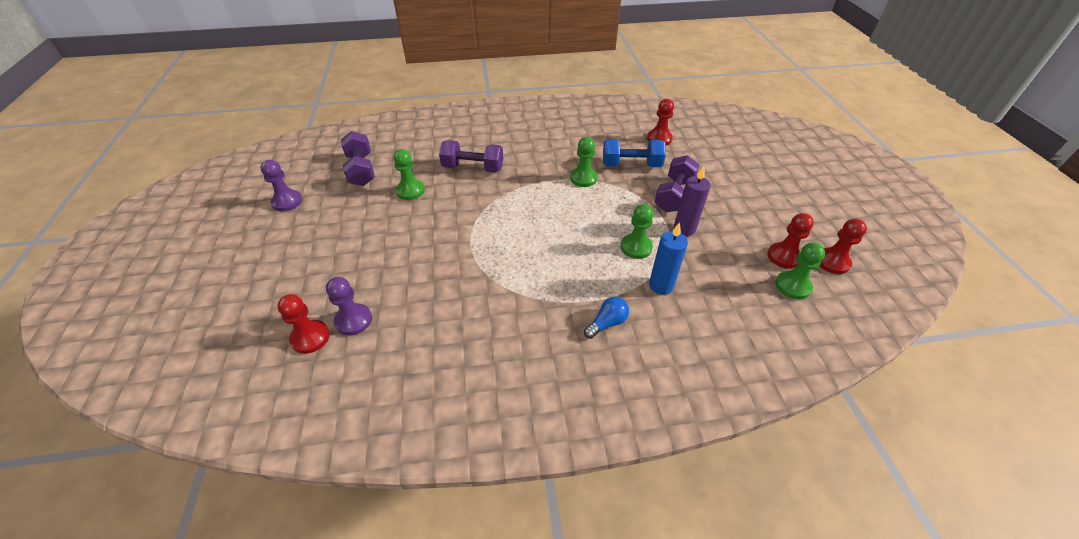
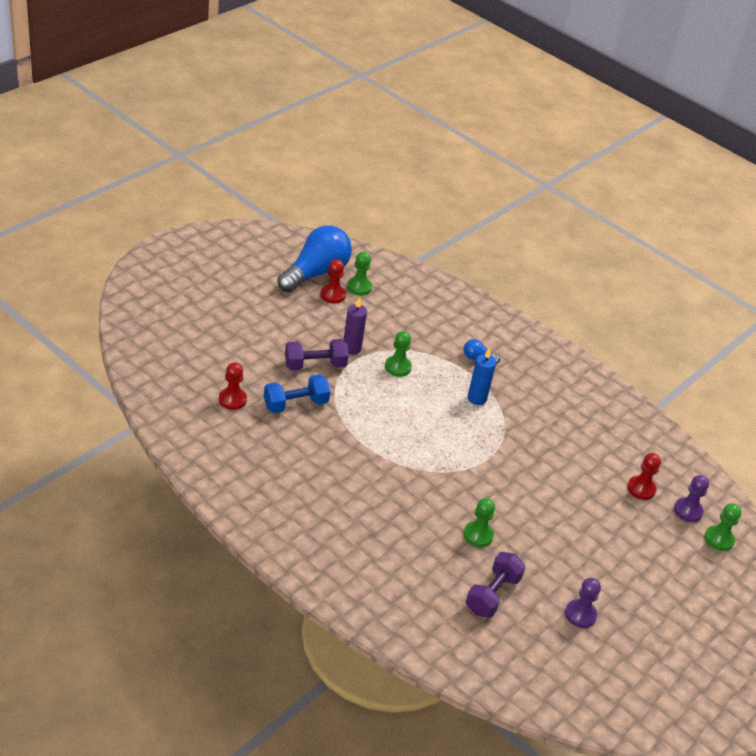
camera: 135 degrees left, 5 degrees down
purple pawn [326,277,372,336] -> purple pawn moved to [674,475,709,522]
purple dumbbell [439,140,503,173] -> none
green pawn [570,137,598,187] -> green pawn moved to [705,503,741,551]
blue dumbbell [603,139,666,167] -> blue dumbbell turned 75 degrees counterclockwise [264,374,331,413]
blue candle [649,222,688,295] -> blue candle moved to [468,347,496,405]
red pawn [820,219,867,274] -> blue light bulb [277,225,352,292]

